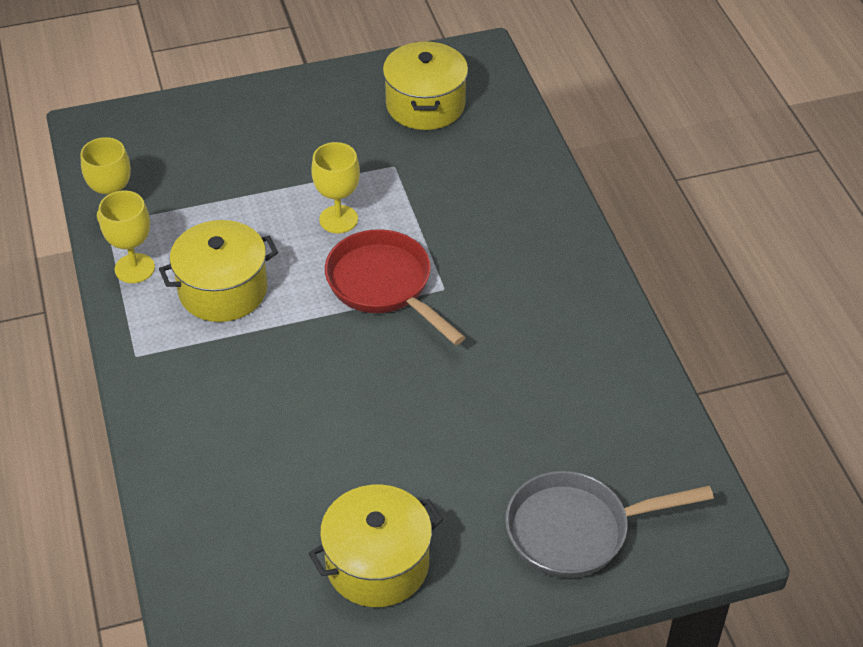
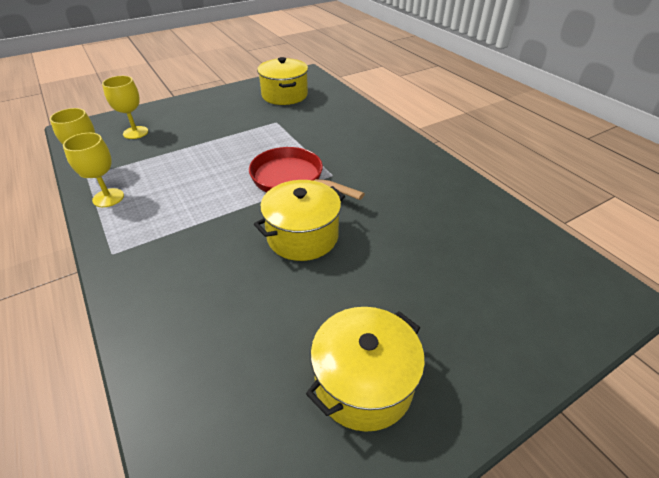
camera: 15 degrees left, 5 degrees down
yellow pot [159,220,278,322] -> yellow pot moved to [254,180,345,261]
yellow goblet [311,142,360,233] -> yellow goblet moved to [102,76,148,139]
grey pan [505,471,714,578] -> none

